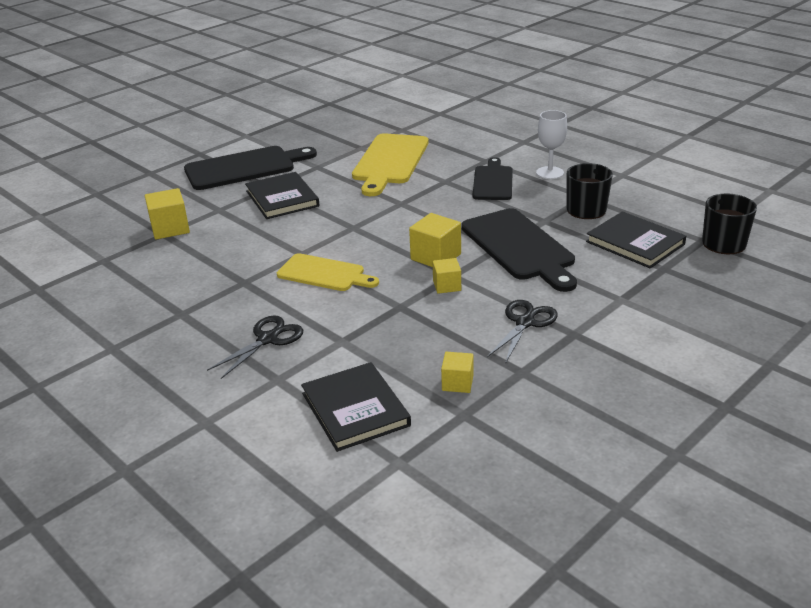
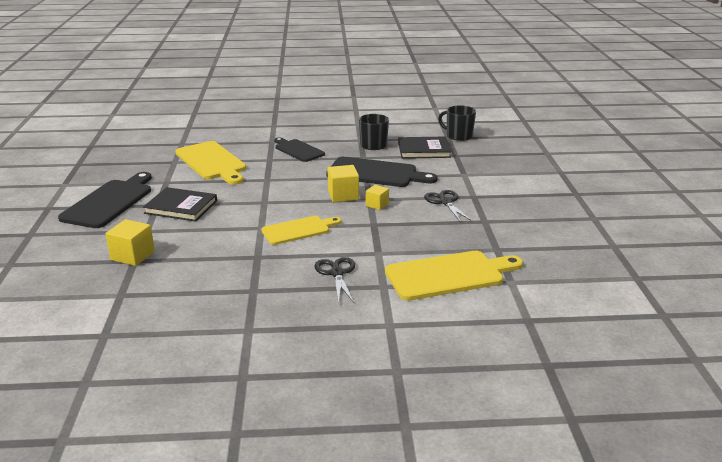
camera: 50 degrees left, 5 degrees down
black book [301,362,411,452] -> yellow cutting board [385,251,523,301]
yellow cube [441,352,474,393] -> none
white goblet [536,110,567,179] -> none

